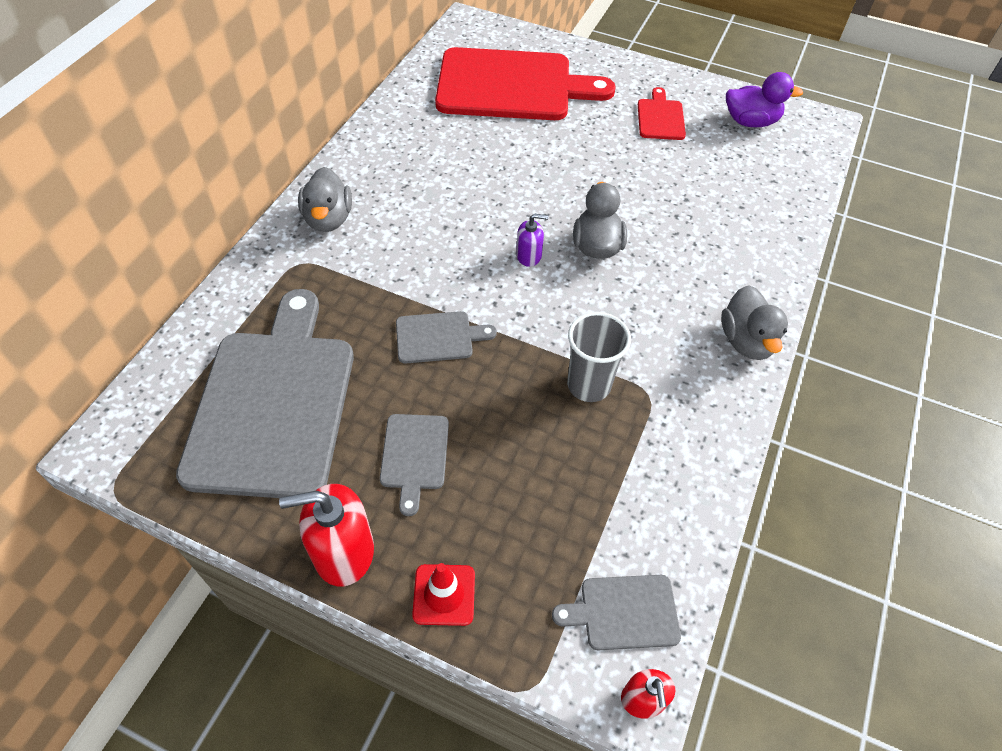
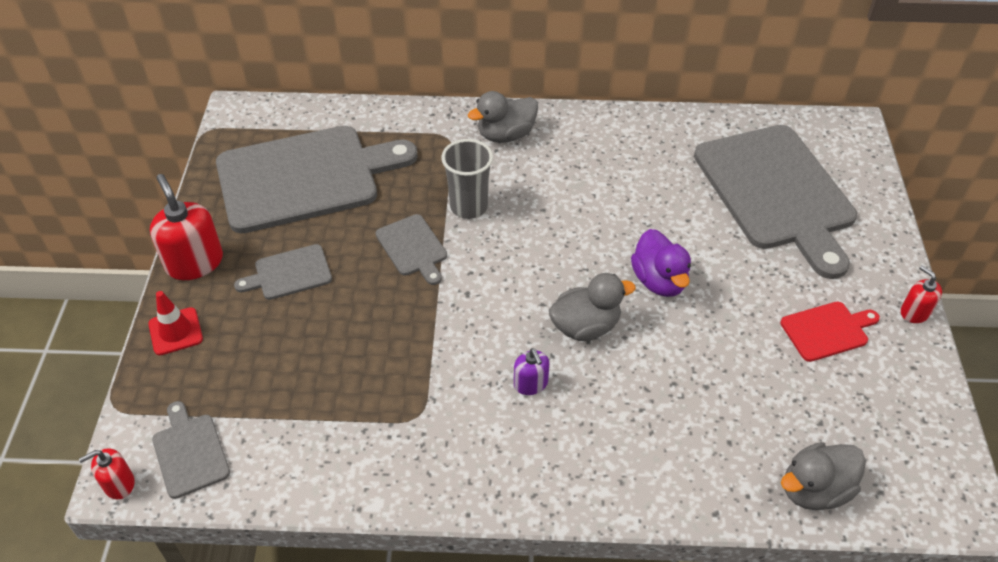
camera: 70 degrees right, 5 degrees down
red cutting board [435,47,616,120] -> grey cutting board [694,125,857,279]
purple soap dispenser [516,214,549,267] -> purple soap dispenser moved to [514,348,549,395]
grey cup [567,312,631,402] -> grey cup moved to [441,139,493,219]
grey duck [721,285,788,360] -> grey duck moved to [781,442,866,510]
purple duck [726,72,803,127] -> purple duck moved to [631,229,691,297]
none -> red soap dispenser [901,265,942,323]

